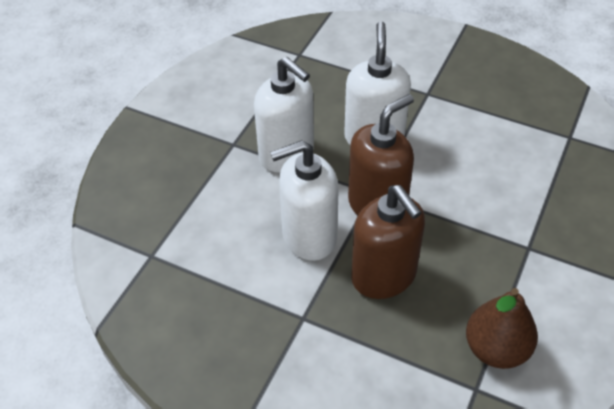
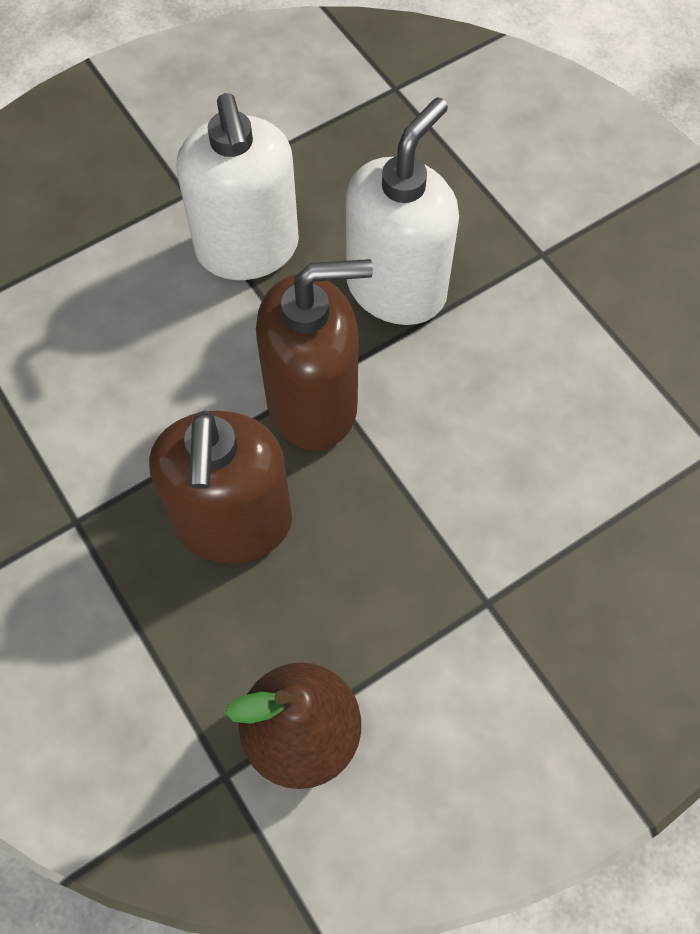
camera: 30 degrees right, 15 degrees up
white soap dispenser [270,140,339,261] -> none

